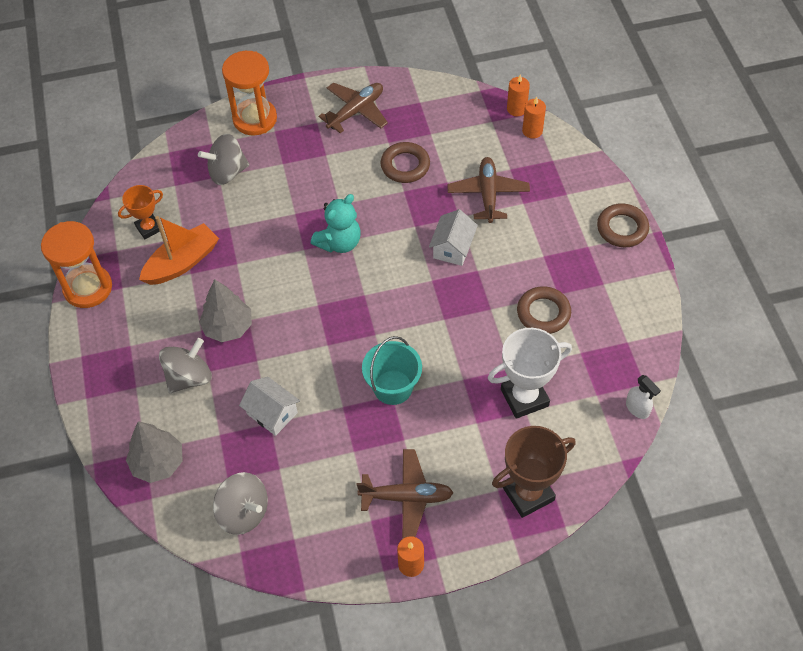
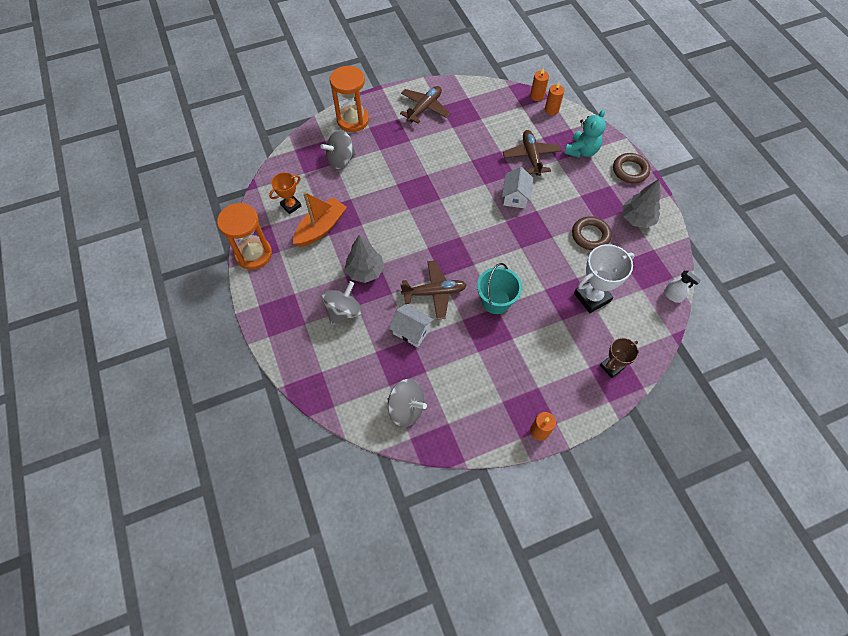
camera: 10 degrees left, 5 degrees up
grey tree [126,421,183,483] -> grey tree moved to [622,179,661,228]
turquoise teddy bear [311,194,361,253] -> turquoise teddy bear moved to [564,110,606,158]
brown plane [357,449,453,539] -> brown plane moved to [401,260,467,320]
brown ring [380,142,430,183] -> none
brown trophy [492,426,576,518] -> brown trophy [600,338,639,378], size x0.61

